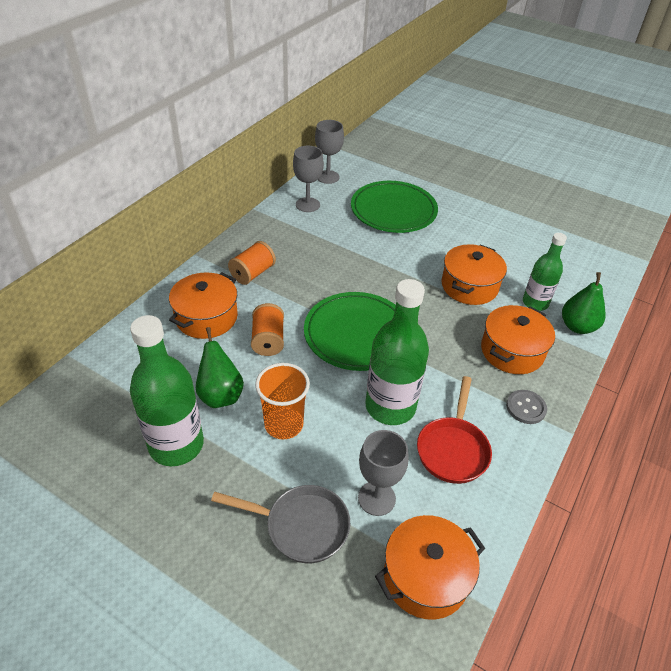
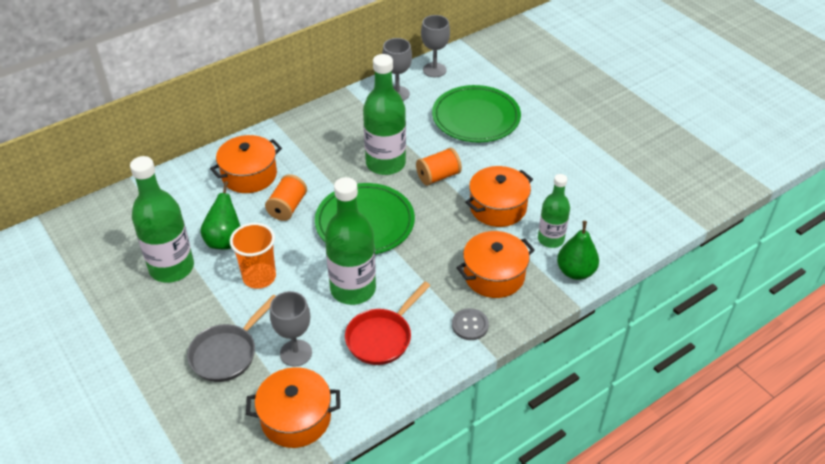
camera: 25 degrees right, 0 degrees up
grey pan [211,485,350,563] -> grey pan turned 90 degrees clockwise [187,295,276,382]
orange spool [228,241,276,285] -> orange spool moved to [416,148,462,186]
none -> green bottle [363,54,406,175]

